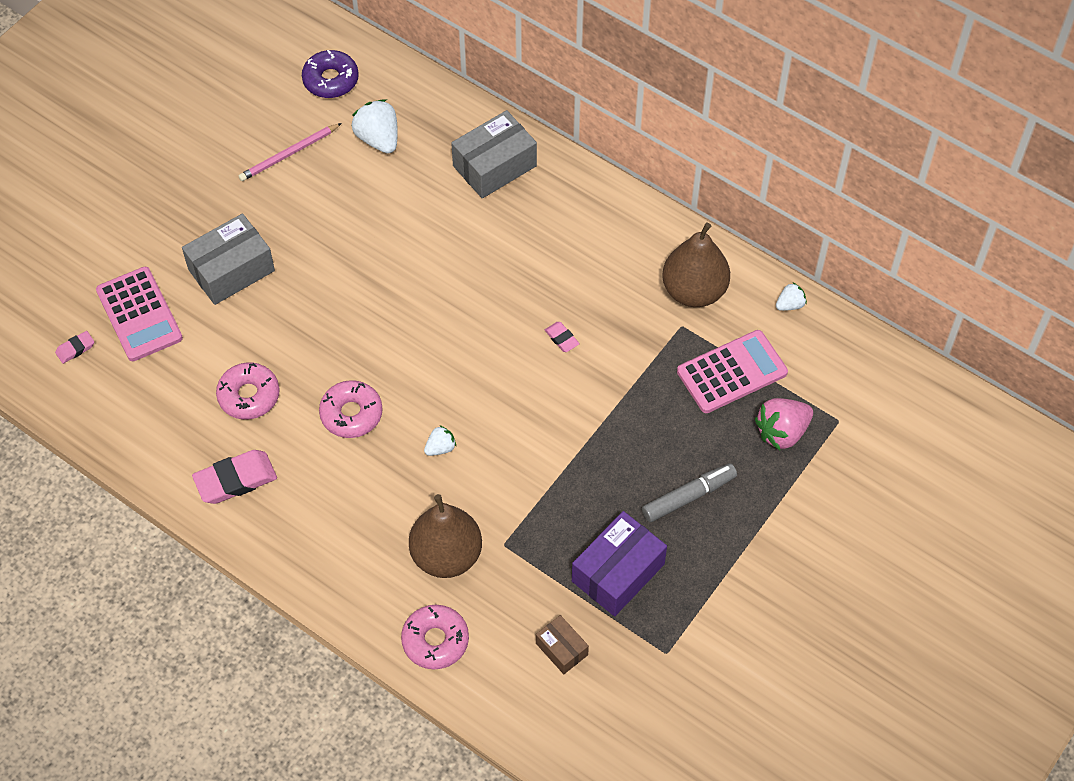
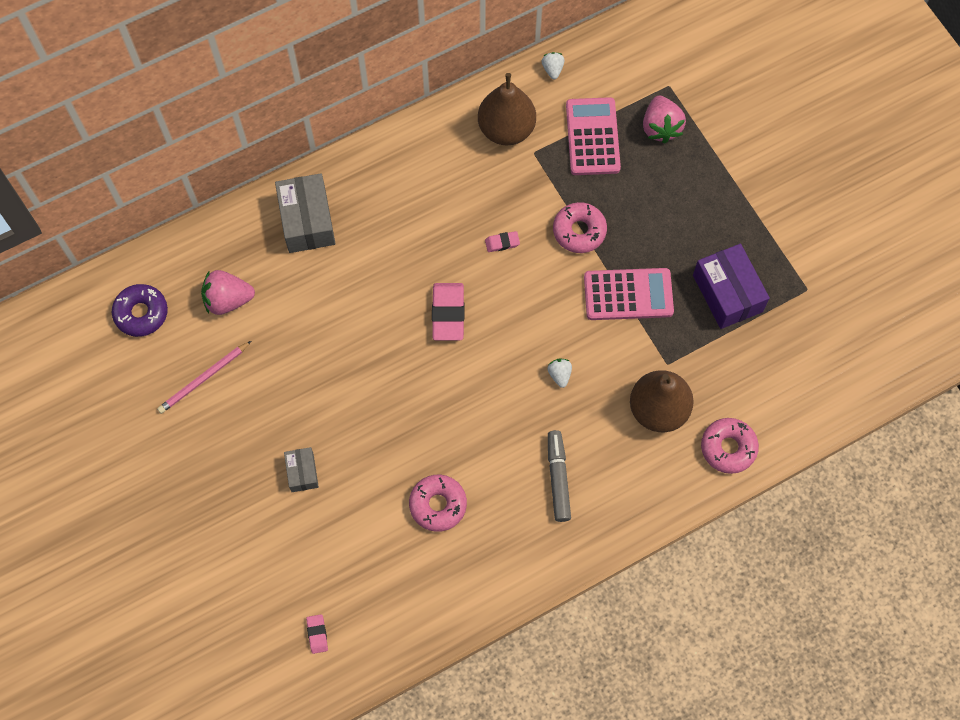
camera: 65 degrees left, 10 degrees up
pink calculator [96,267,183,361] -> pink calculator moved to [584,268,674,320]
grey box [182,214,275,305] -> grey box [284,447,319,492], size x0.55
pink eraser [192,450,277,504] -> pink eraser moved to [432,283,465,340]
pink pencil [238,123,342,181] -> pink pencil turned 60 degrees clockwise [157,341,251,414]
pink donut [319,380,383,438] -> pink donut moved to [553,202,607,253]
white strawberry [351,99,398,154] -> pink strawberry [201,270,255,315]
brown box [536,615,589,674] -> none
grey marker [642,463,737,522] -> grey marker moved to [548,430,571,522]

